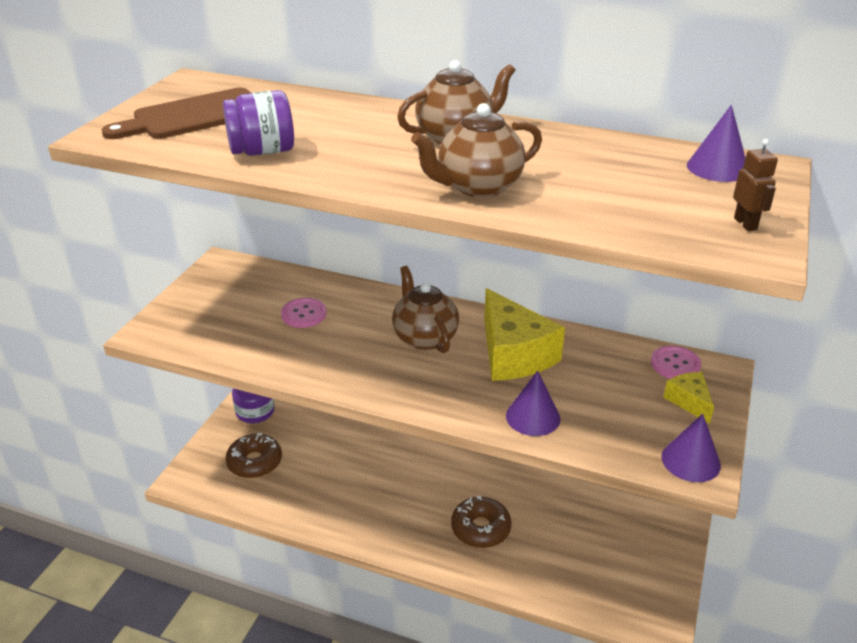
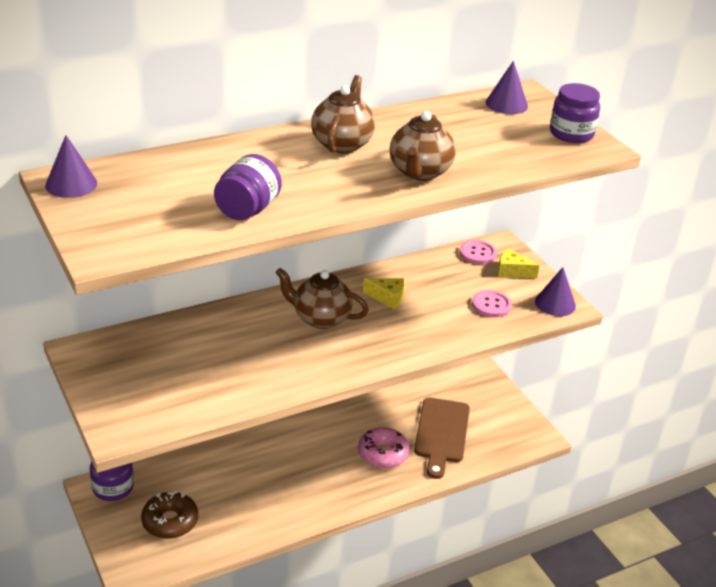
camera: 50 degrees left, 0 degrees up
brown cutting board [101,88,251,139] -> brown cutting board moved to [414,397,470,479]
pink button [281,298,326,328] -> pink button moved to [472,290,512,317]
brown donut [451,496,511,548] -> pink donut [358,427,410,468]
yellow cheese [484,288,565,381] -> yellow cheese [363,278,405,309], size x0.50
purple cone [506,371,560,436] -> purple cone moved to [45,135,97,198]
brown robot [733,139,778,231] -> purple jar [550,83,600,143]

